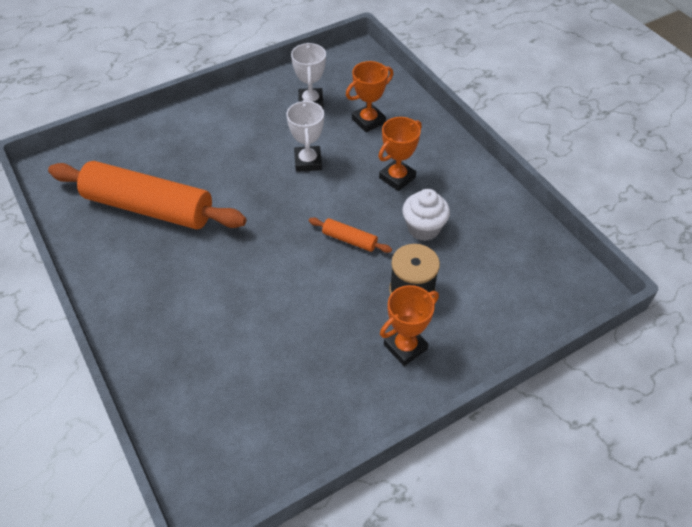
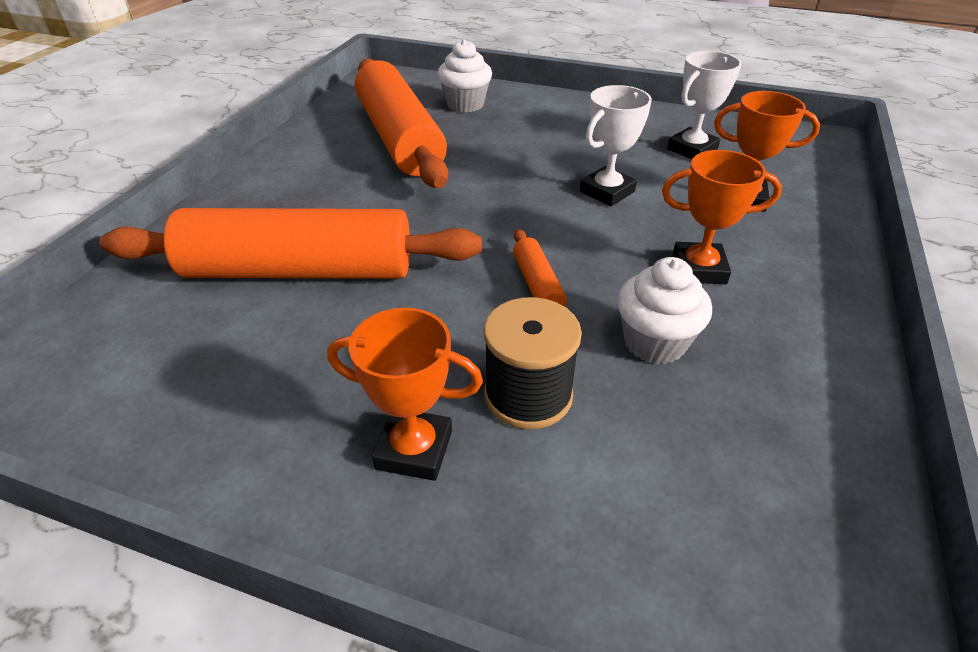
camera: 50 degrees right, 10 degrees down
none -> orange rolling pin [100,208,482,279]
none -> white cupcake [437,39,492,112]

